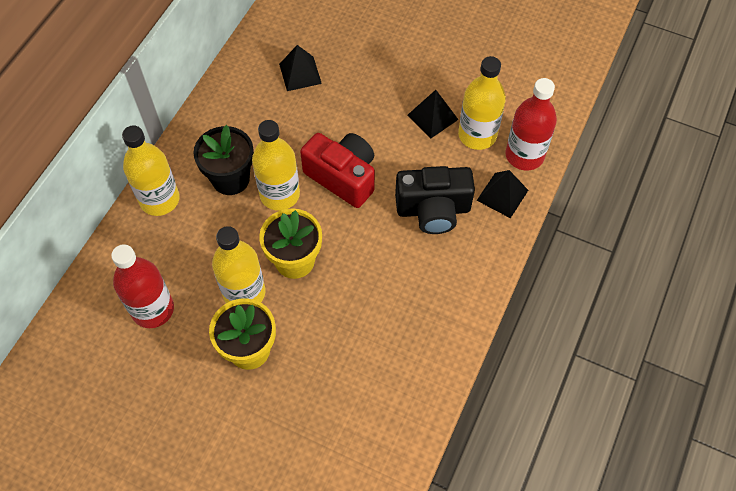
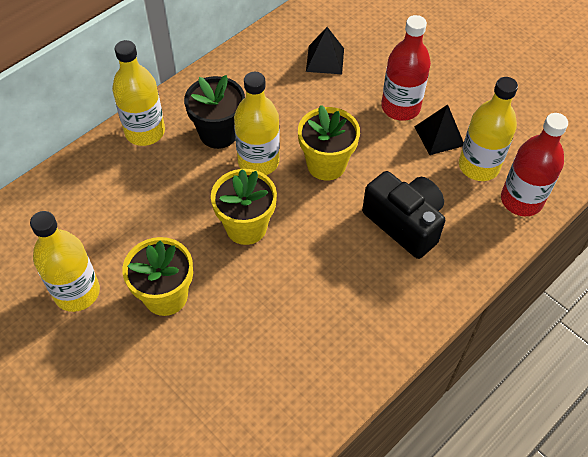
camera: 20 degrees right, 5 degrees down
red bottle [111,244,174,328] -> red bottle moved to [381,15,431,121]
yellow bottle [212,226,265,303] -> yellow bottle moved to [30,211,100,312]
red camera [300,133,375,208] -> yellow flower pot [298,105,360,181]
black camera [395,166,475,234] -> black camera turned 150 degrees counterclockwise [362,171,445,259]
black pyramid [477,170,528,218] -> none

